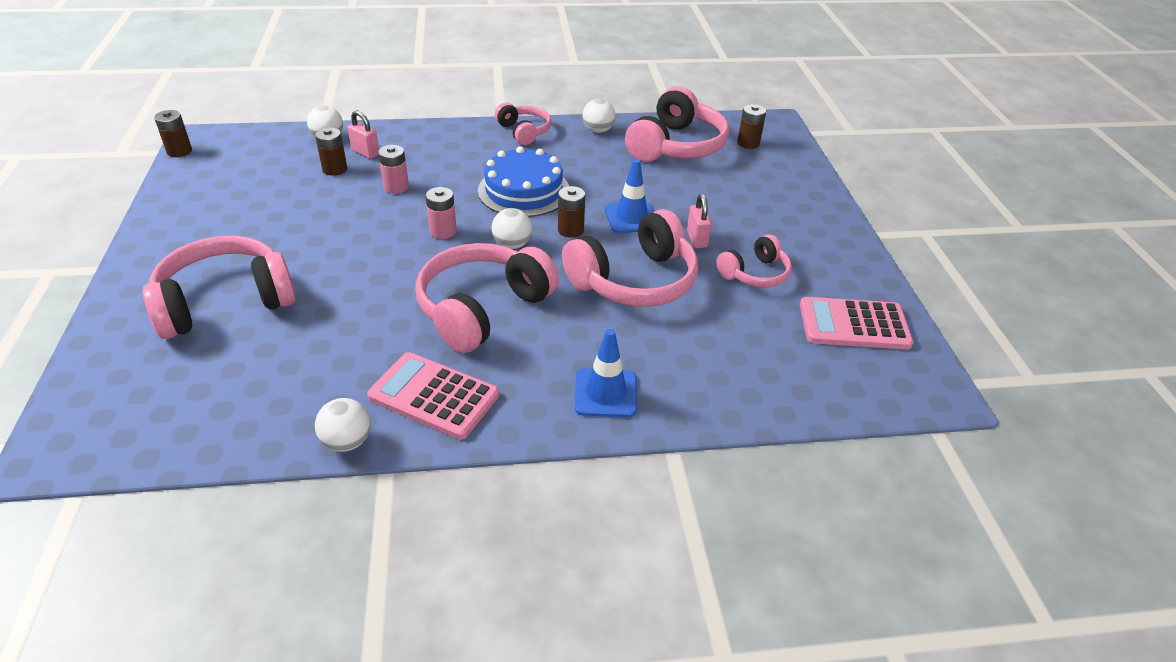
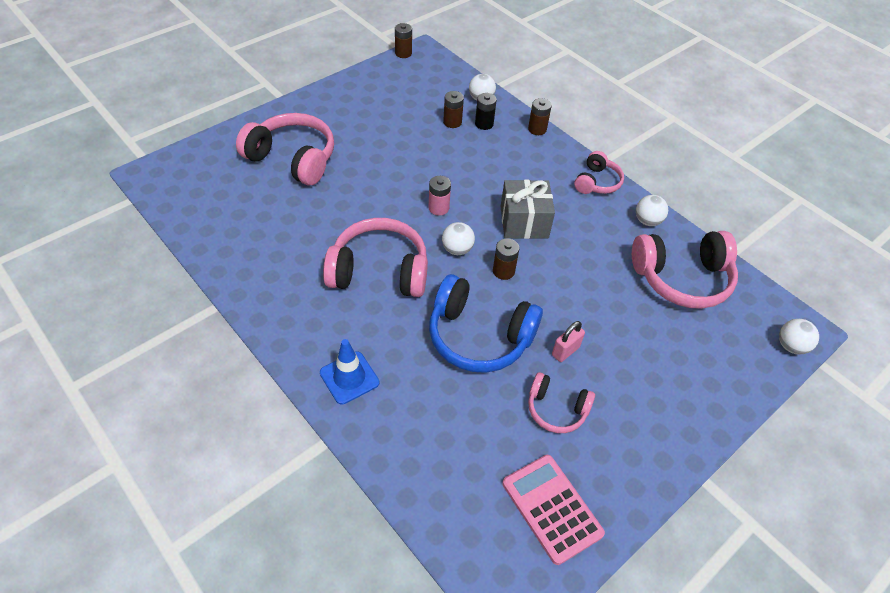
camera: 55 degrees right, 10 degrees up
white ball [315,398,371,452] -> white ball moved to [779,319,819,354]
pink padlock [348,110,379,159] -> black battery [475,93,497,130]
pink calculator [367,352,499,440] -> none
pink battery [378,145,409,194] -> none
blue cake [478,146,569,217] -> grey gift [501,180,555,239]
pink headphones [562,209,698,307] -> blue headphones [429,274,543,373]
blue traffic cone [605,159,654,233] -> none
brown battery [737,104,766,149] -> brown battery moved to [528,98,552,135]

